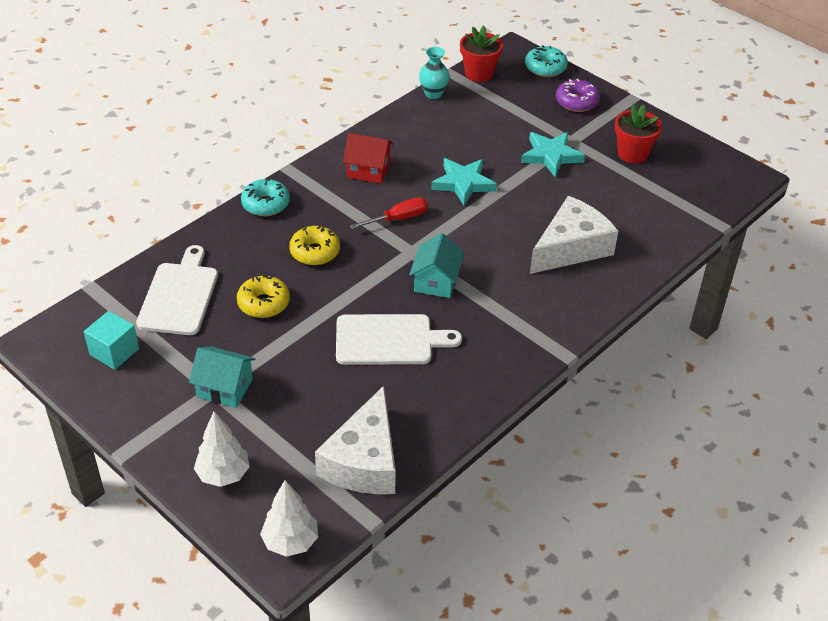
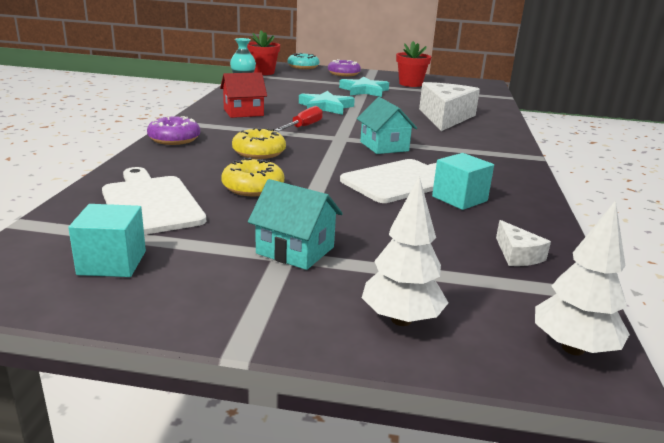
camera: 35 degrees left, 20 degrees down
turquoise house [189,346,255,408] -> turquoise house turned 45 degrees clockwise [248,179,343,270]
turquoise donut [241,179,290,216] -> purple donut [147,116,200,145]
white cheese [315,386,396,494] -> white cheese [496,220,551,266], size x0.43
none -> turquoise cube [432,153,494,210]

